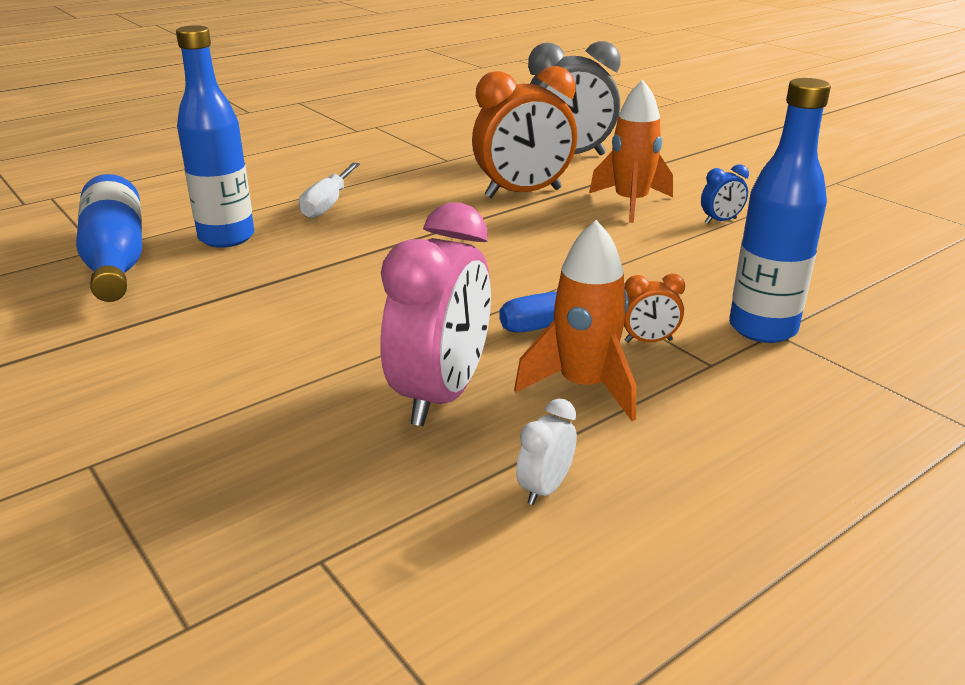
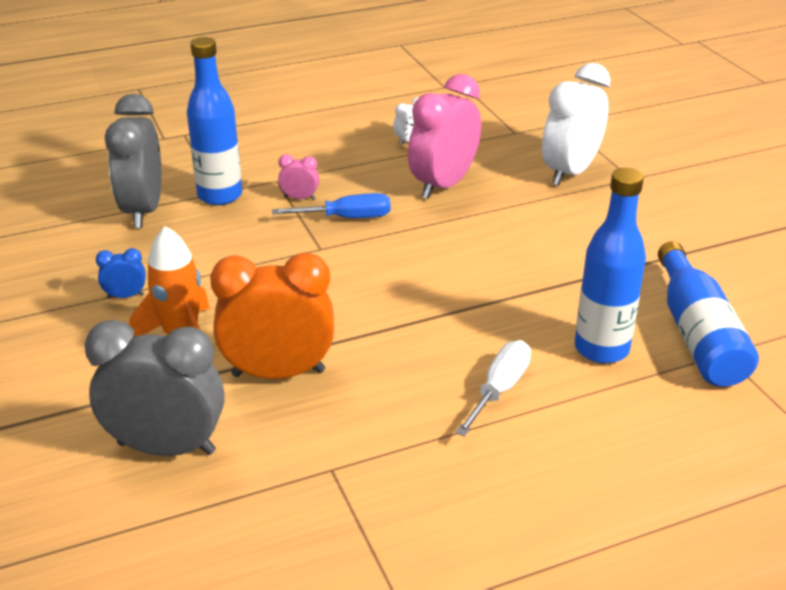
camera: 165 degrees left, 5 degrees up
orange rocket [514,220,636,421] -> none
orange clock [624,274,685,343] -> pink clock [278,154,319,200]
none -> grey clock [105,94,161,228]
none -> white clock [542,63,610,186]

